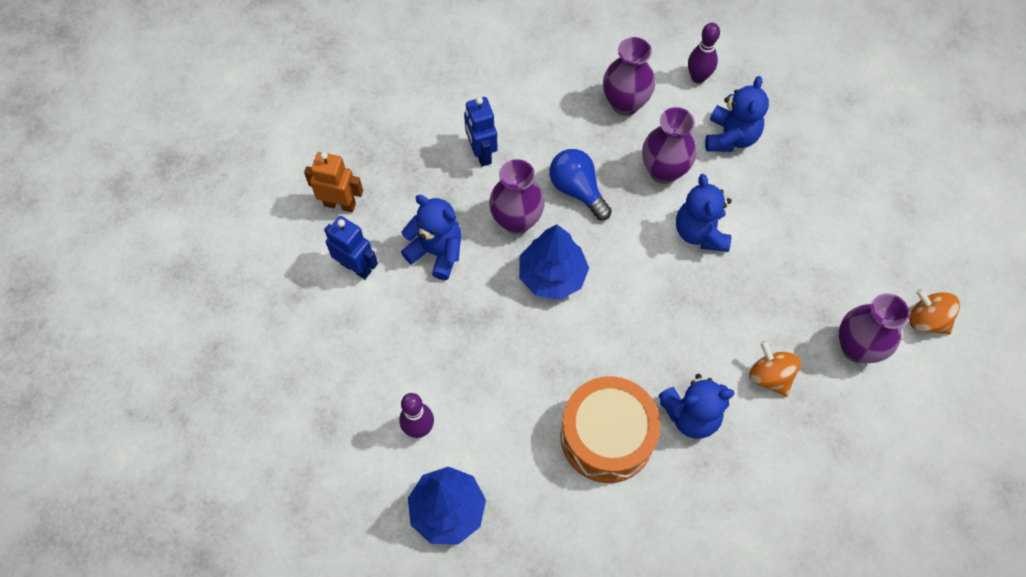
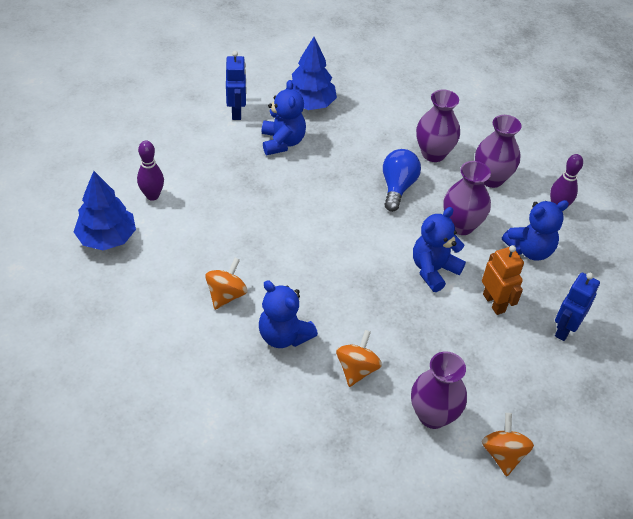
camera: 50 degrees right, 15 degrees down
orange robot [304,152,363,212] -> orange robot moved to [482,245,524,315]
blue robot [464,97,498,166] -> blue robot moved to [555,272,600,341]
purple vase [489,159,545,234] -> purple vase moved to [416,89,460,162]
blue tree [519,225,589,300] -> blue tree moved to [286,37,337,110]
orange drum [560,376,661,483] -> orange spinning top [205,258,248,310]

